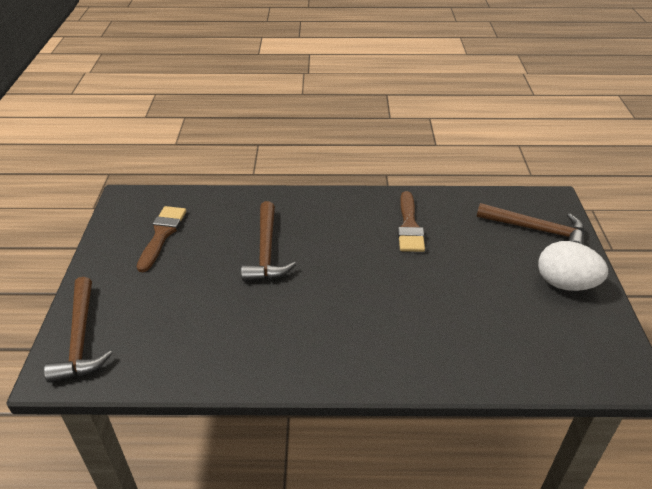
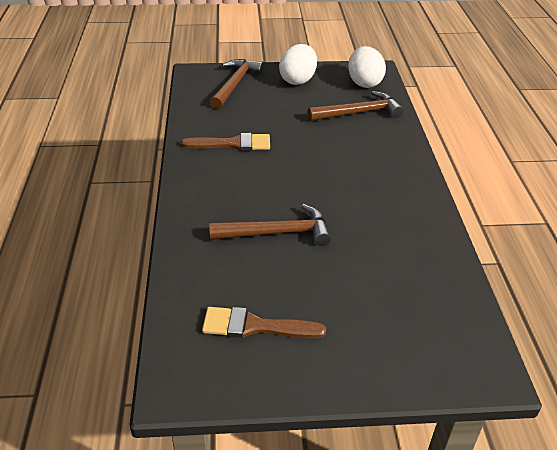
camera: 95 degrees left, 0 degrees up
brown hammer [44,277,112,383] -> brown hammer moved to [308,91,404,121]
none -> white egg [348,46,386,88]

